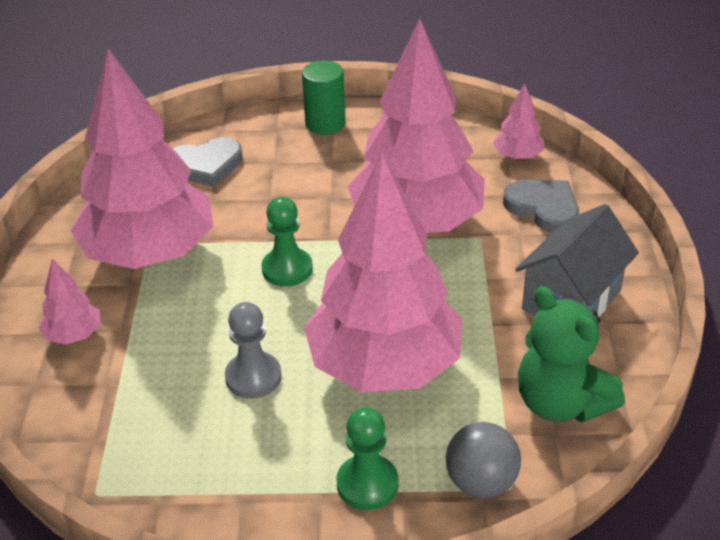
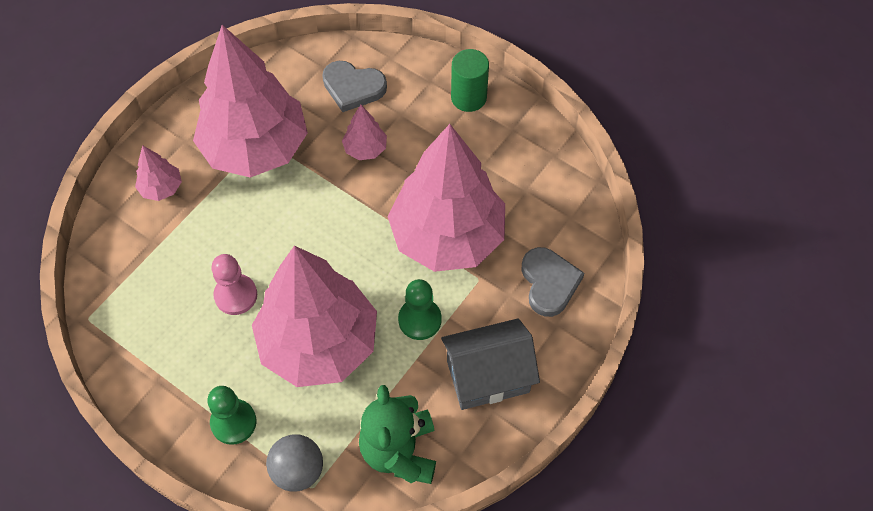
camera: 35 degrees right, 20 degrees up
grey pawn [225,302,282,399] -> pink pawn [211,254,257,315]
green pawn [261,197,313,287] -> green pawn moved to [398,279,442,340]
pink tree [493,83,544,160] -> pink tree moved to [342,105,387,160]

